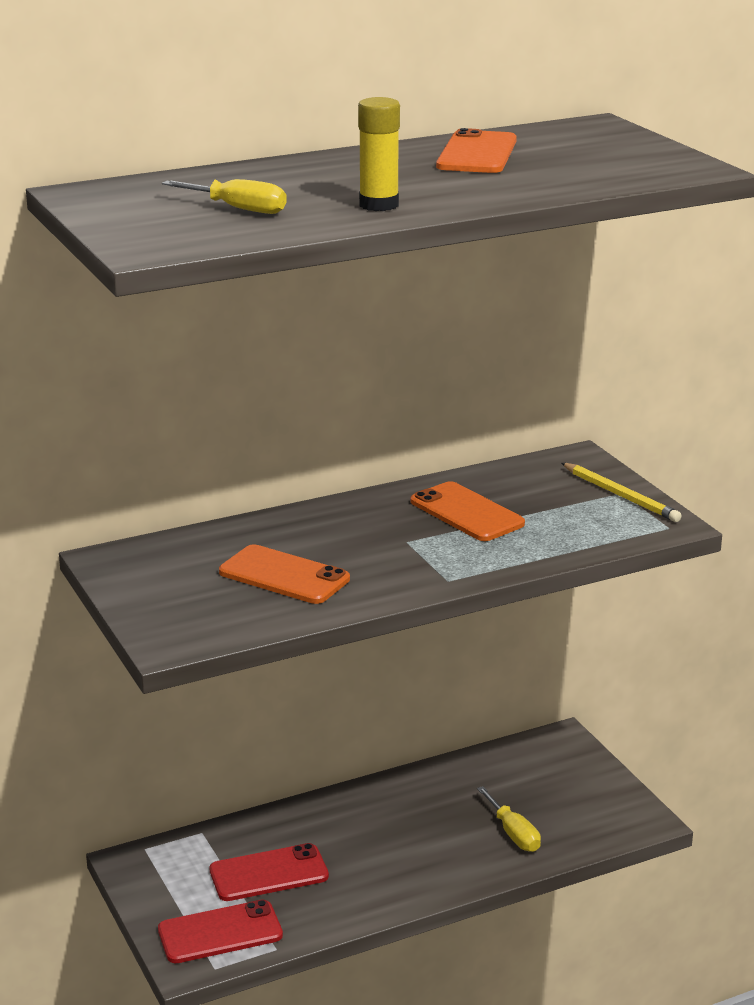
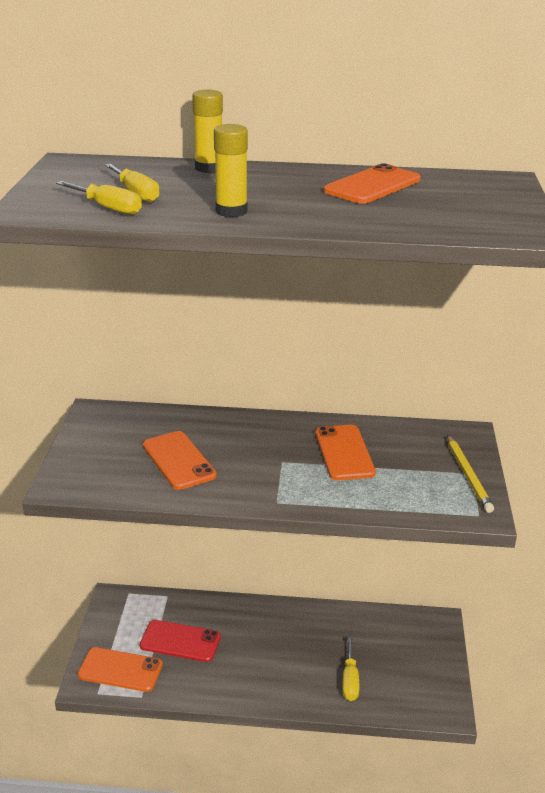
camera: 30 degrees right, 5 degrees up
red phone [158,899,283,963] -> orange phone [78,647,163,692]
none -> yellow screwdriver [56,181,142,215]
none -> yellow glue stick [192,90,223,173]

